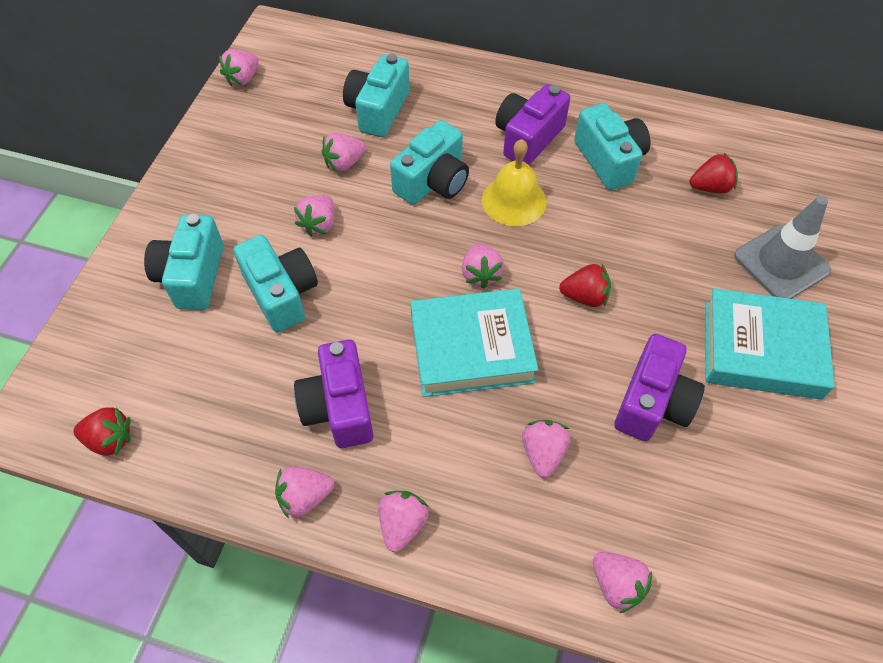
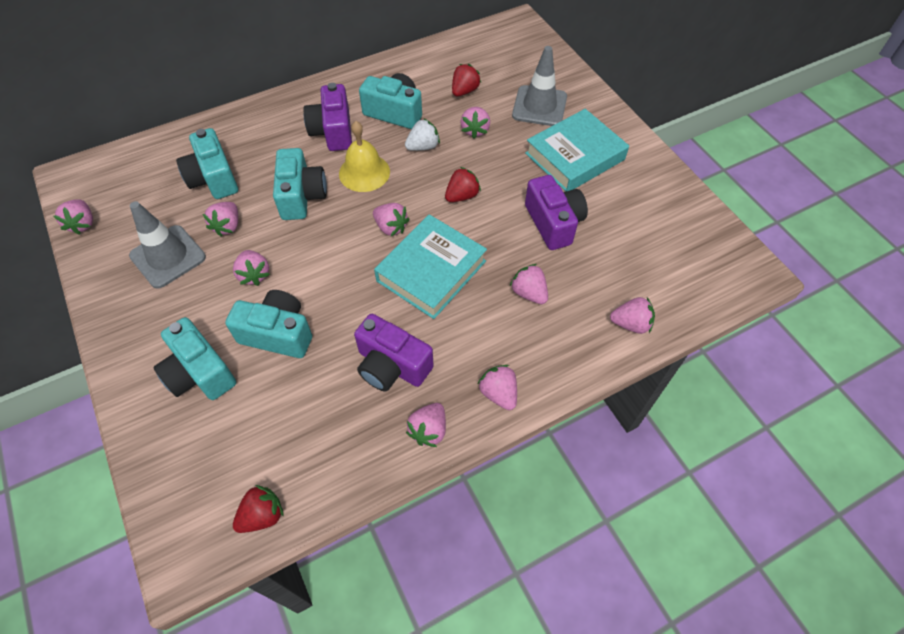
camera: 45 degrees left, 0 degrees up
none -> grey traffic cone [129,201,206,289]
none -> white strawberry [405,118,440,151]
none -> pink strawberry [460,107,490,139]

